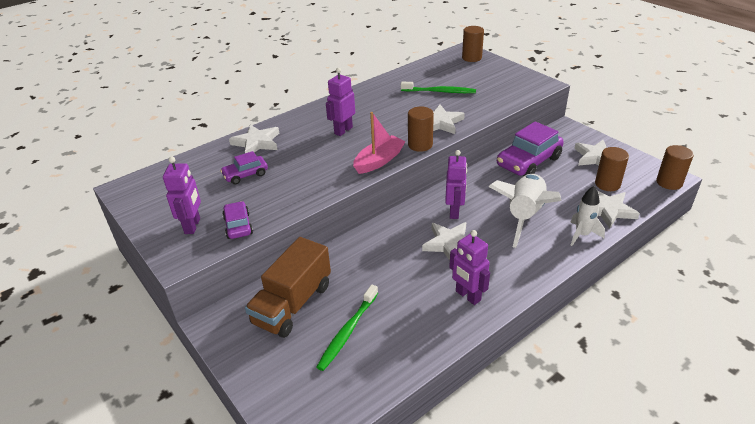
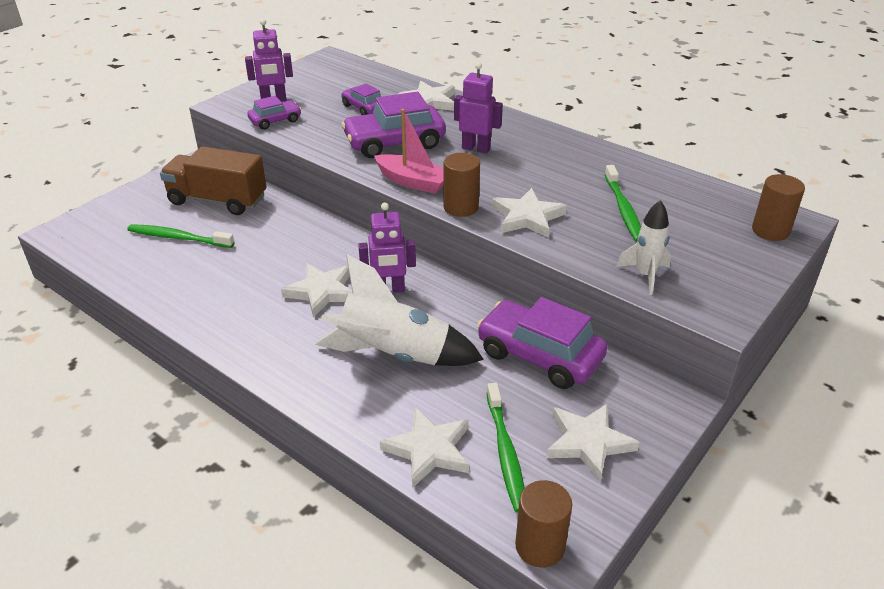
camera: 75 degrees right, 0 degrees up
purple robot [449,230,490,305] -> none
white rocket [570,186,605,246] -> white rocket moved to [616,200,671,295]
brown cylinder [595,147,629,191] -> green toothbrush [487,383,525,512]
none -> purple car [341,92,446,158]

